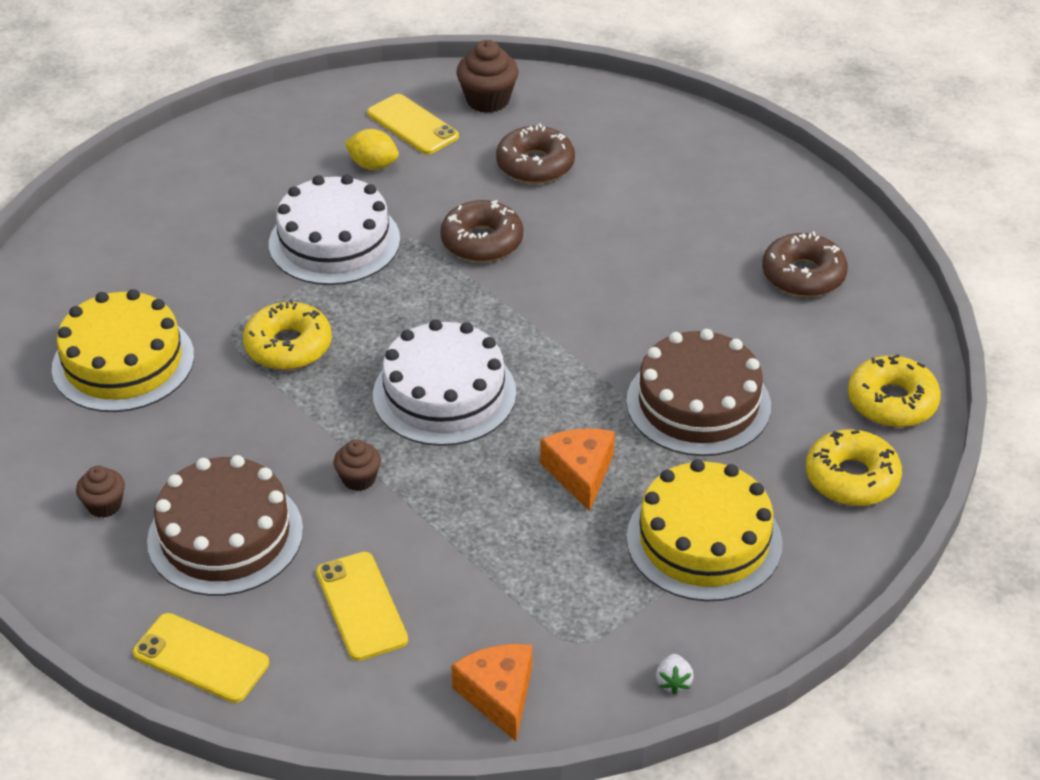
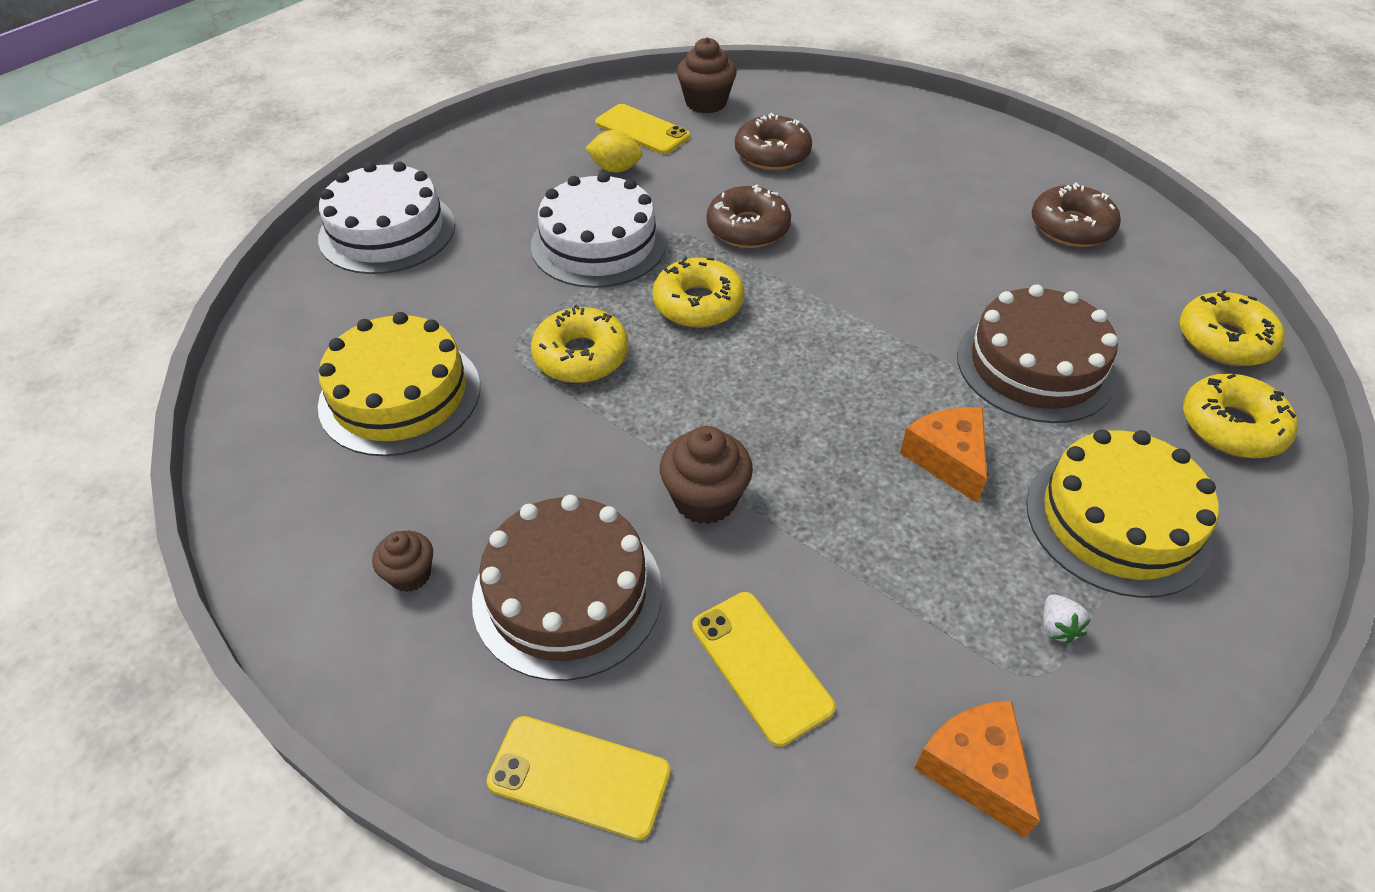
camera: 10 degrees left, 5 degrees up
brown cupcake [333,439,381,491] -> brown cupcake [660,426,753,524], size x1.64
white cake [373,319,516,446] -> white cake moved to [318,162,455,274]
white strawberry [656,654,694,695] -> white strawberry moved to [1043,594,1091,644]
none -> yellow donut [652,257,745,328]

